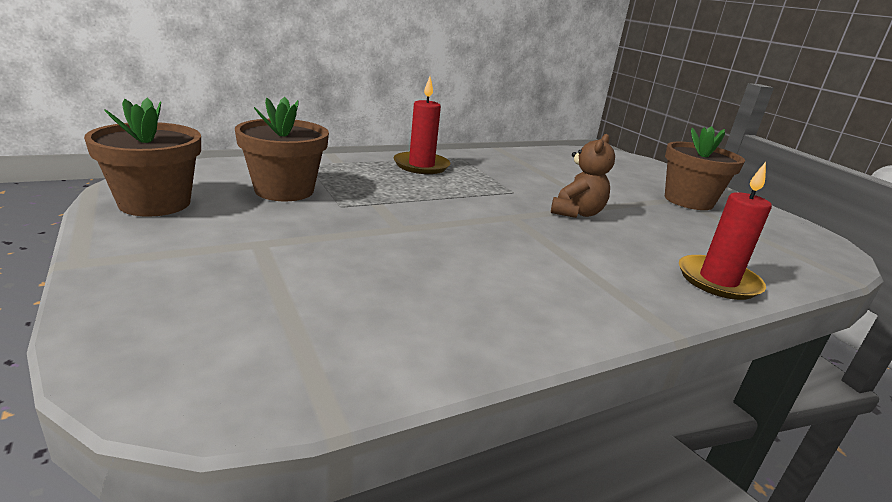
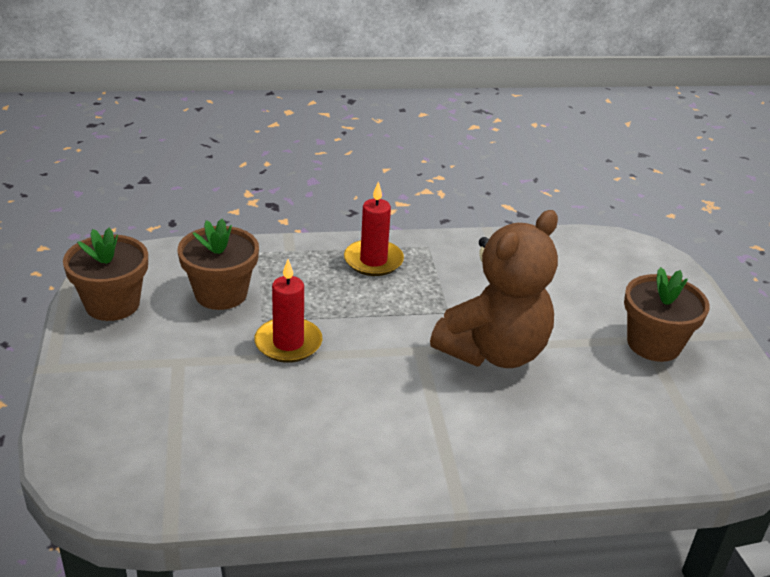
camera: 20 degrees right, 10 degrees up
brown teddy bear [551,134,615,218] -> brown teddy bear [430,210,558,368], size x1.99
red candle [679,162,772,300] -> red candle moved to [254,259,323,363]

